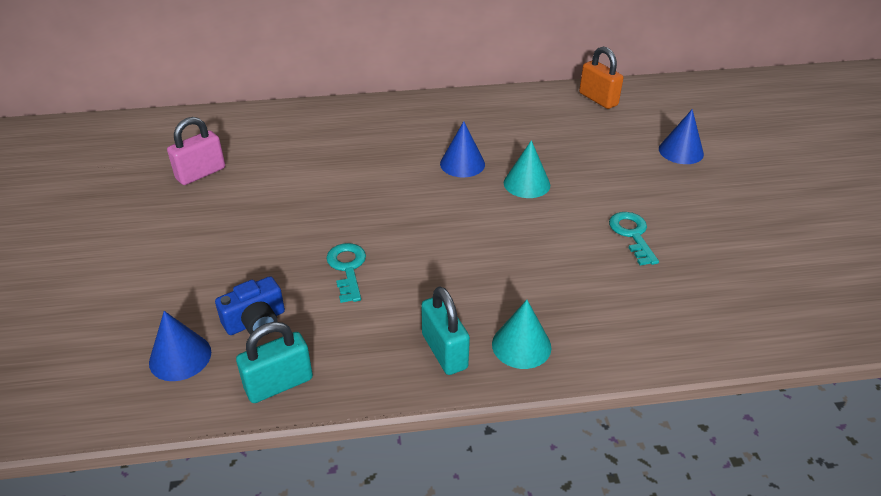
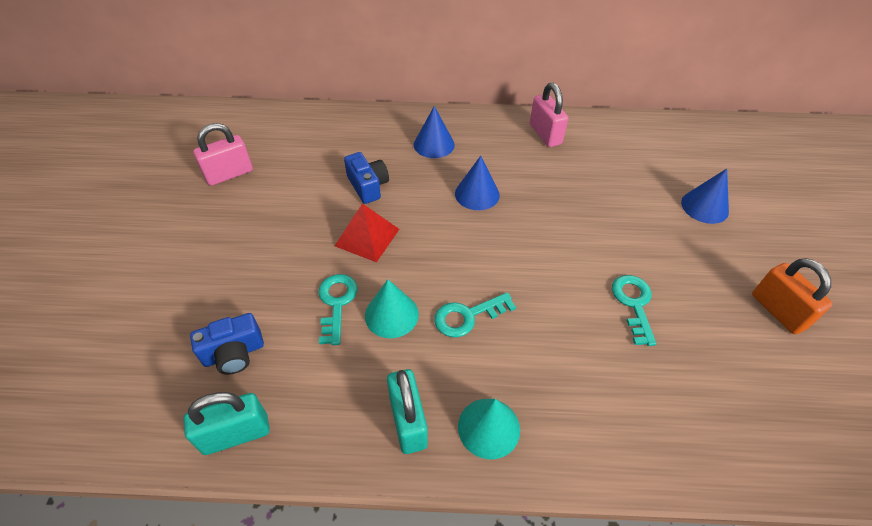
camera: 10 degrees right, 10 degrees up
blue cone [149,311,211,381] -> blue cone moved to [414,106,455,158]
turquoise cone [504,140,550,198] -> turquoise cone moved to [365,279,419,338]
orange padlock [579,46,623,109] -> orange padlock moved to [752,258,833,334]
none -> red pyramid [335,203,399,262]
none -> blue camera [344,152,389,204]
none -> turquoise key [434,292,516,337]
none -> pink padlock [530,83,568,147]

